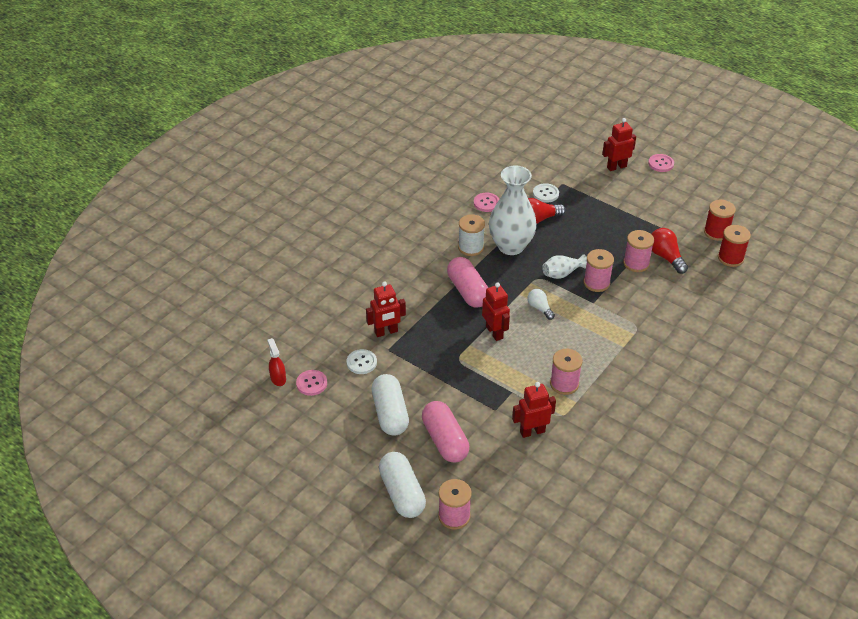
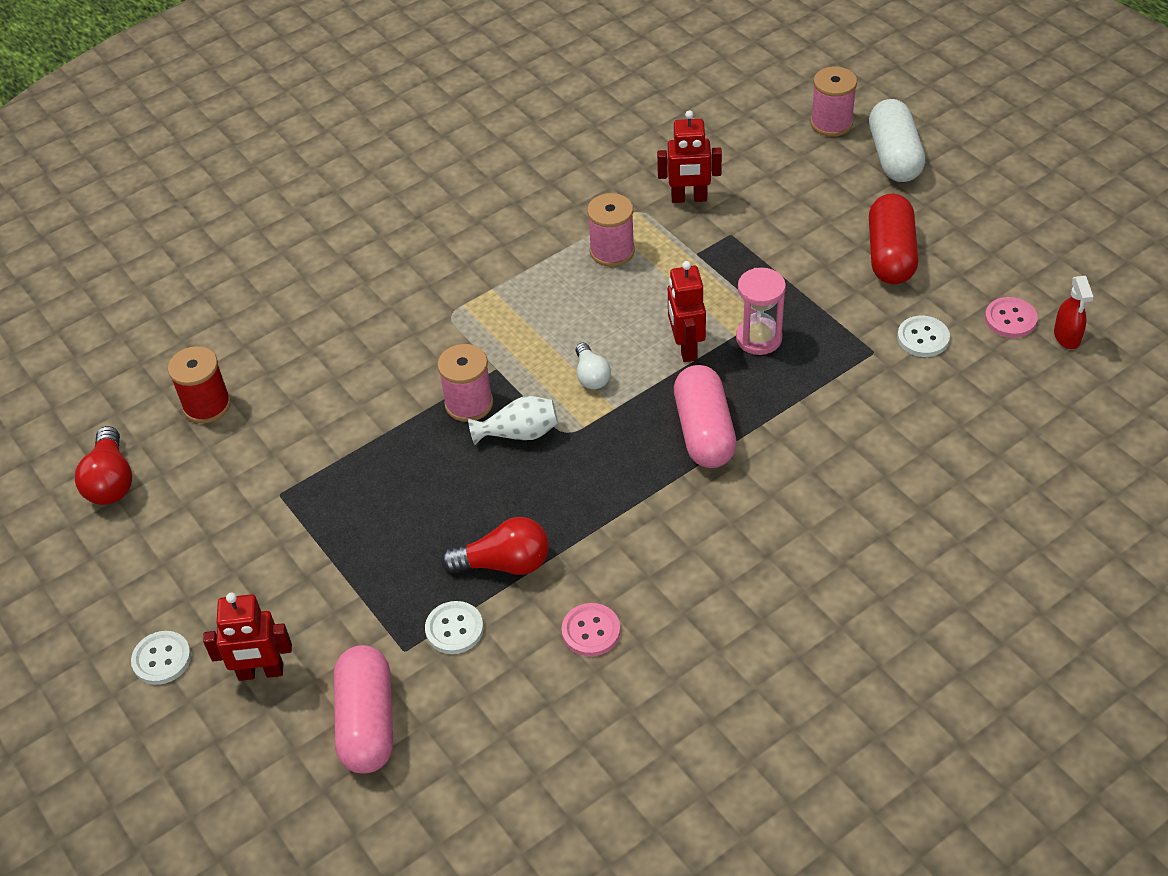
camera: 160 degrees left, 5 degrees up
red robot [366,282,406,337] -> none
white capsule [372,374,409,436] -> red capsule [869,194,918,284]
pink capsule [422,401,469,462] -> pink capsule moved to [334,645,393,774]
white spool [458,214,485,256] -> none
white vase [489,165,537,255] -> none
pink spool [623,230,654,272] -> none
pink button [648,154,674,172] -> white button [131,631,191,685]
red light bulb [652,228,688,274] -> red light bulb moved to [75,426,132,505]
red spool [704,200,736,241] -> none
none -> pink hourglass [736,268,786,355]

